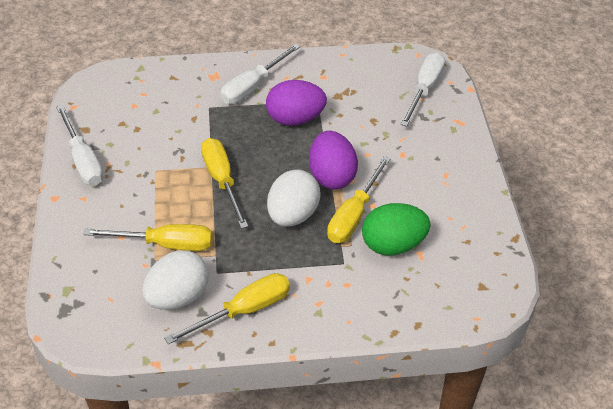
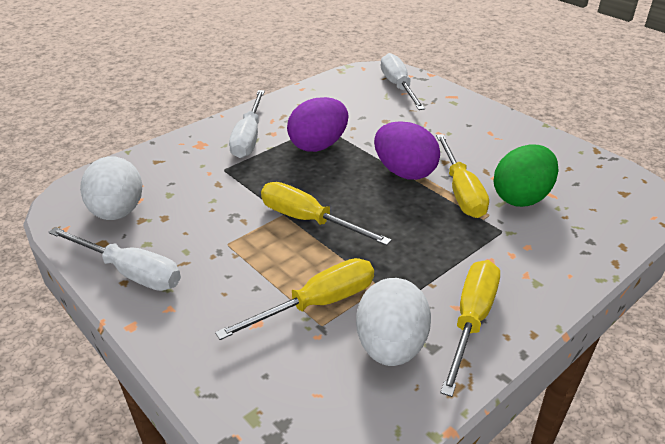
camera: 35 degrees left, 10 degrees down
white egg [267,170,321,227] -> white egg moved to [80,156,143,220]

